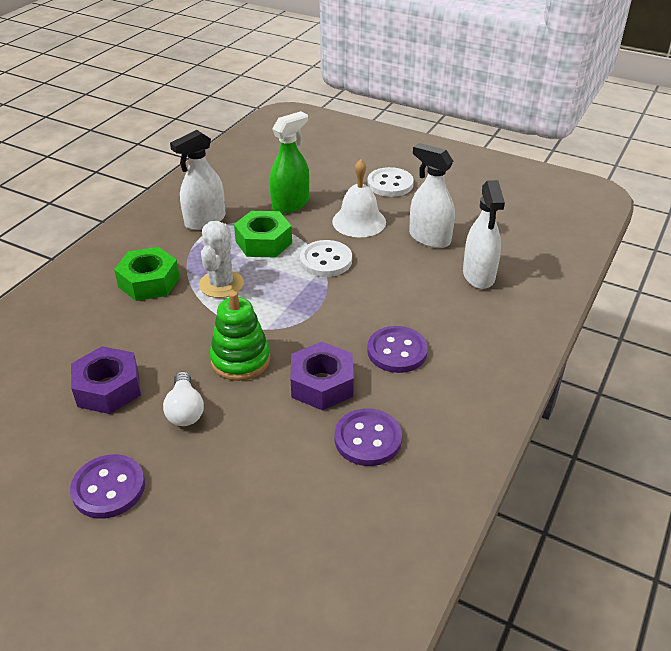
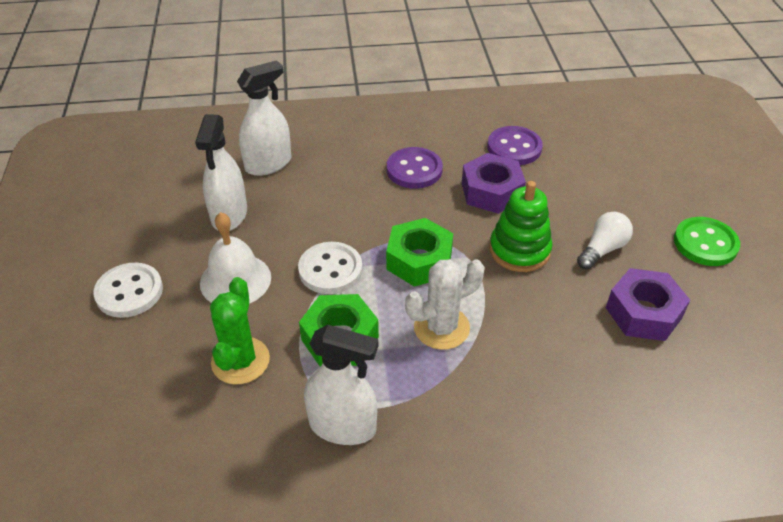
camera: 125 degrees left, 5 degrees up
purple button [70,454,145,519] -> green button [674,217,740,266]
green nut [114,247,180,301] -> green nut moved to [386,218,453,287]
green spray bottle [269,111,309,213] -> green cactus [210,277,270,384]

